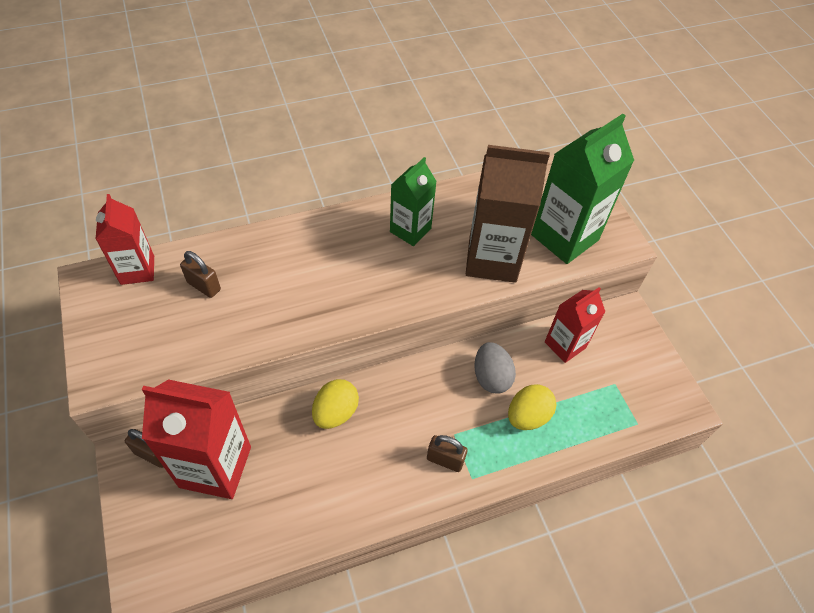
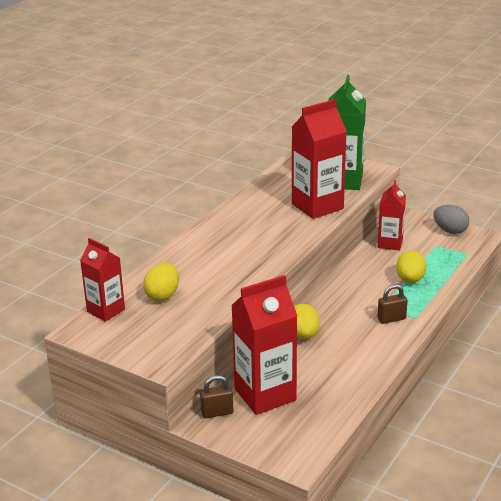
camera: 35 degrees left, 25 degrees down
brown padlock [180,251,221,298] -> yellow egg [143,263,179,301]
green carton [390,157,437,246] -> none
brown carton [466,145,550,283] -> red carton [292,99,347,219]
grey egg [474,342,516,394] -> grey egg moved to [434,205,469,234]

